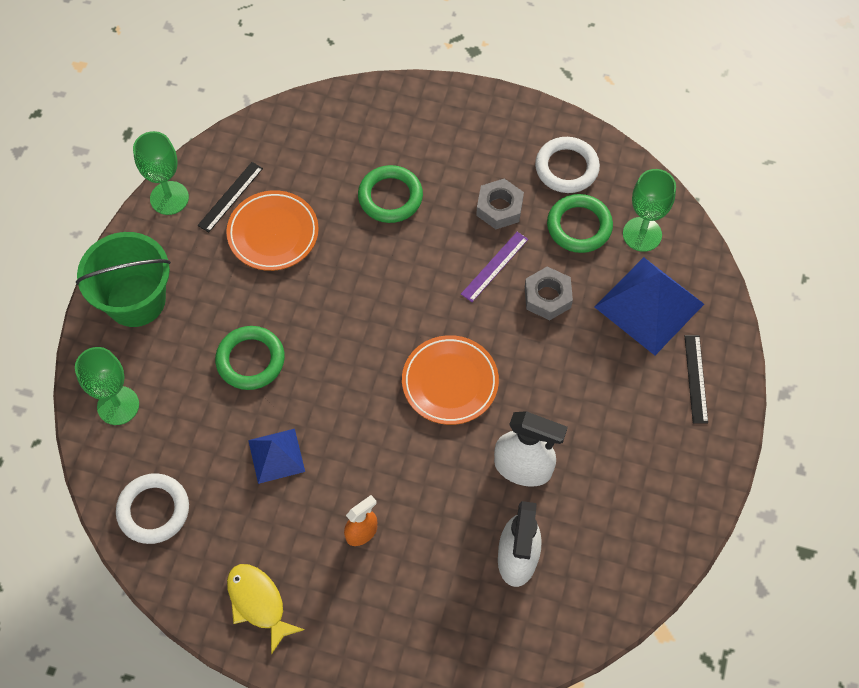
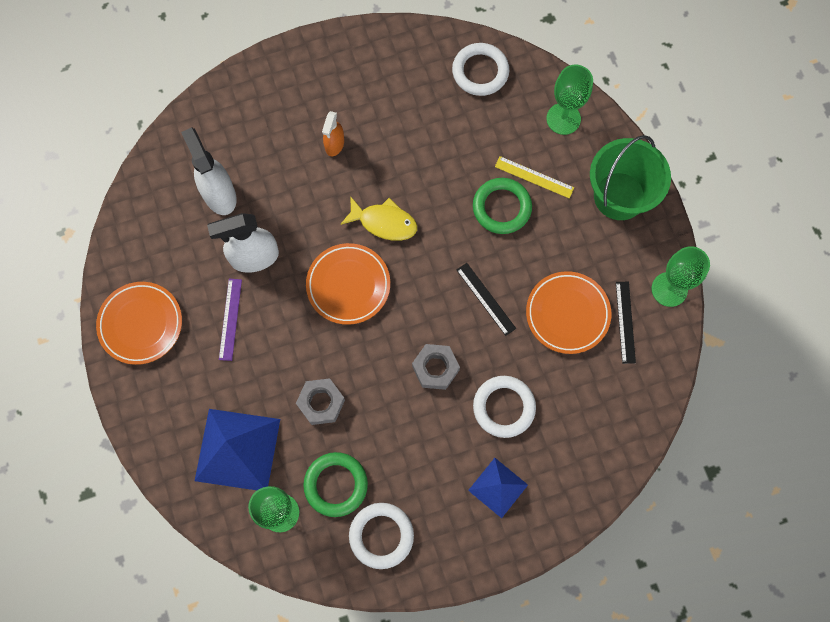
camera: 145 degrees right, 10 degrees up
yellow fish [227,564,305,655] -> yellow fish moved to [340,196,417,241]
blue pyramid [248,429,305,484] -> blue pyramid moved to [468,458,528,518]
green ring [358,165,423,223] -> white ring [473,376,536,438]
purple ruler [461,232,528,302] -> purple ruler moved to [219,279,242,361]
grey nut [476,179,524,229] -> grey nut moved to [412,344,460,390]
black ruler [685,335,708,423] -> black ruler moved to [457,263,516,336]
none -> orange plate [96,282,182,365]
none -> yellow ruler [495,156,574,199]

